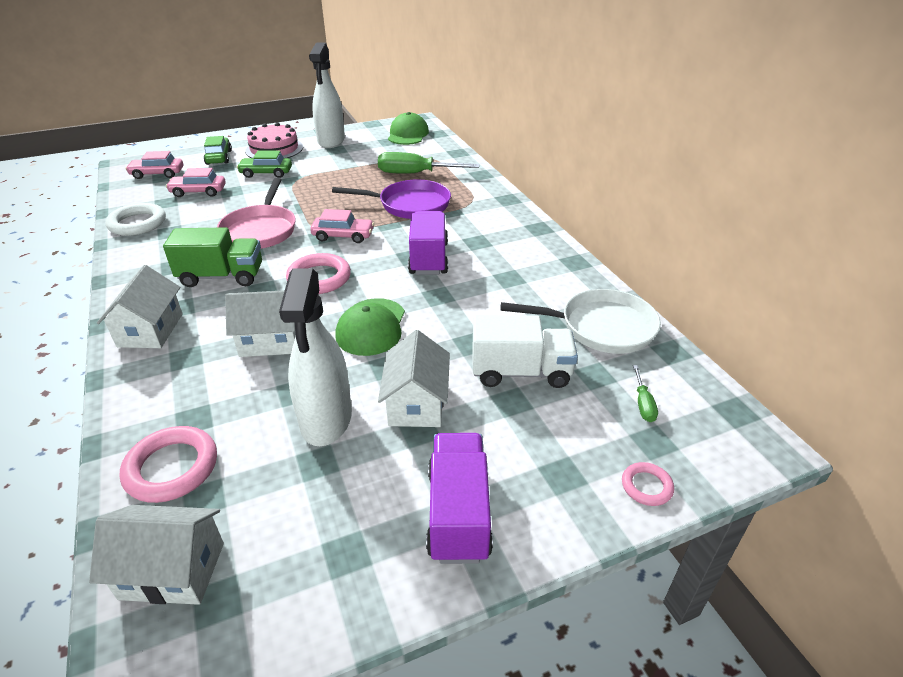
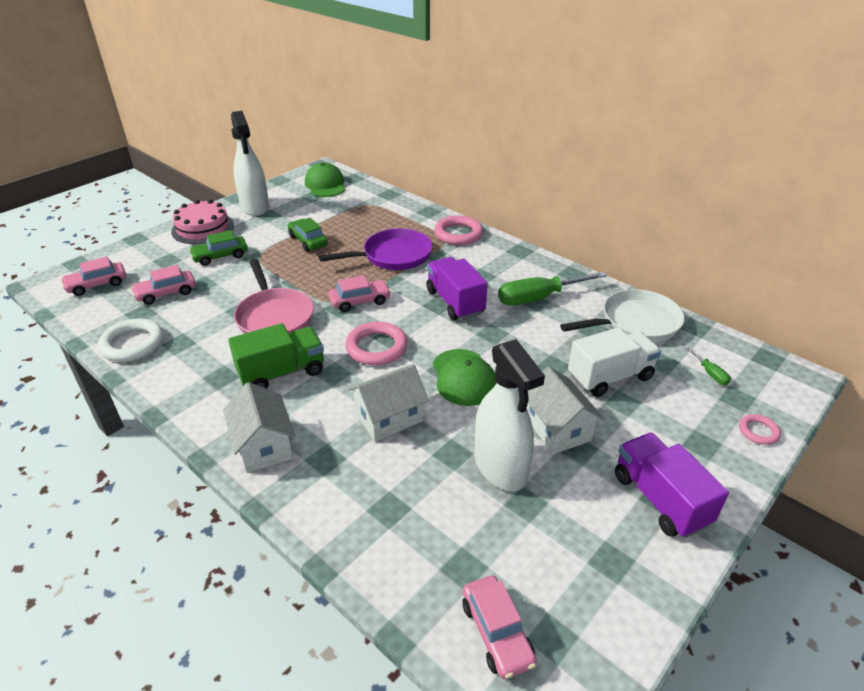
camera: 25 degrees left, 0 degrees up
white house [89,505,224,605] -> pink car [463,575,537,679]
pink ring [120,426,217,503] -> pink ring moved to [434,215,483,245]
green car [204,136,232,165] -> green car moved to [288,218,328,252]
green screwdriver [378,152,479,174] -> green screwdriver moved to [498,272,607,306]

